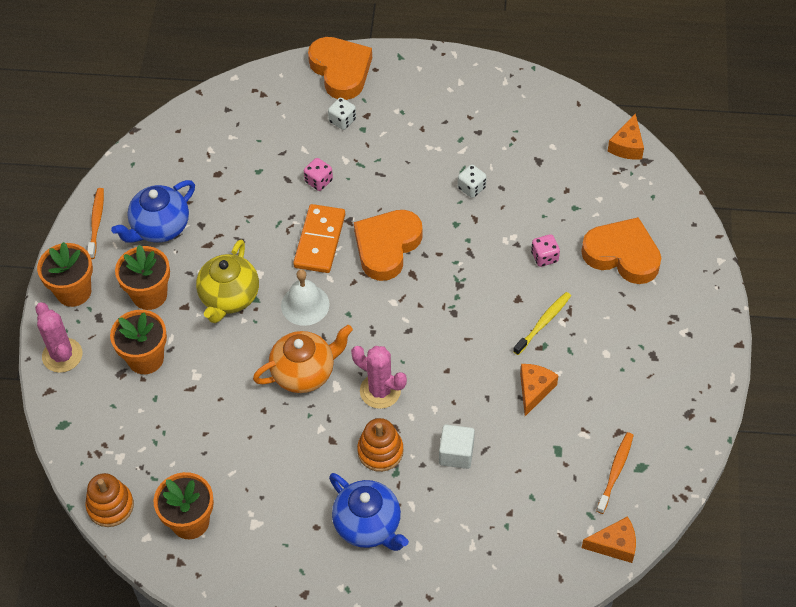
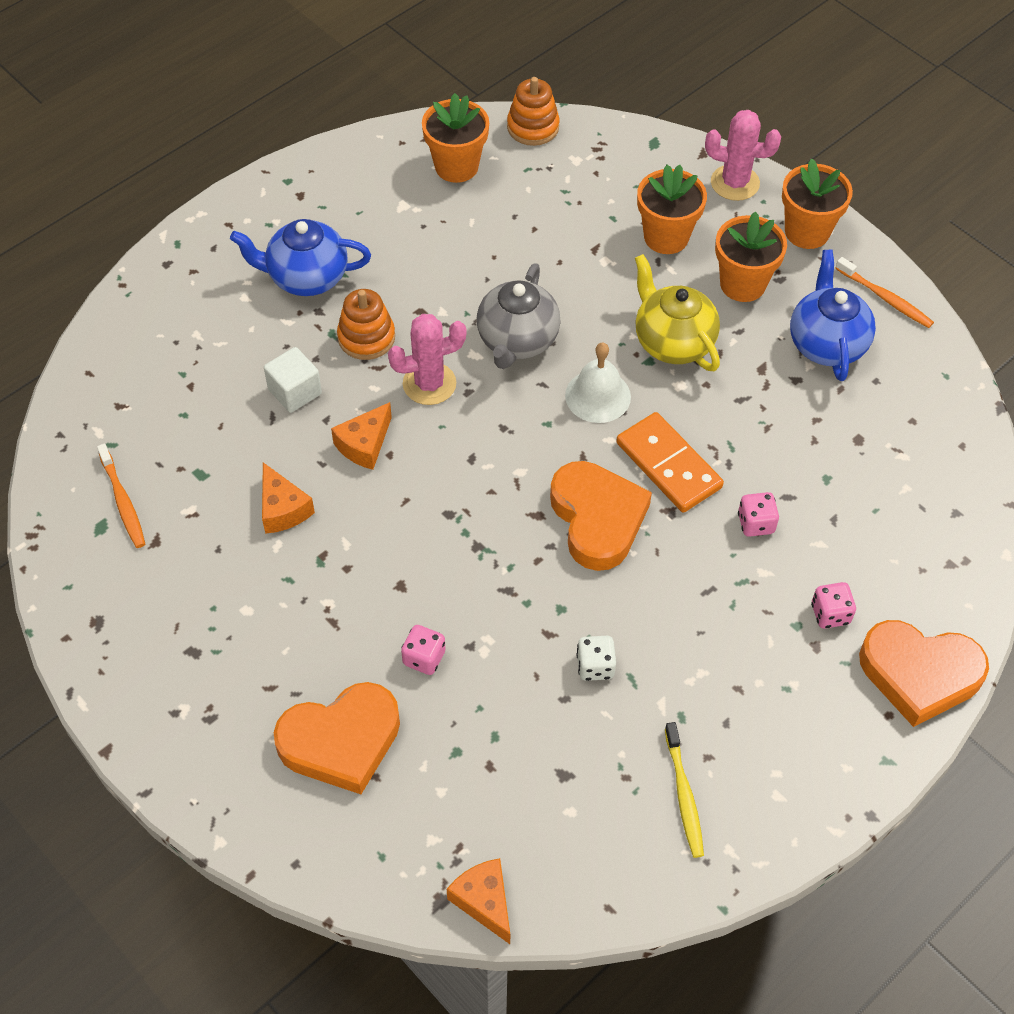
camera: 130 degrees right, 0 degrees up
orange teapot [253,325,353,393] -> grey teapot [477,263,561,369]
white dice [328,98,356,130] -> pink dice [811,582,856,629]
yellow toothbrush [513,292,571,355] -> yellow toothbrush moved to [665,722,704,858]
orange cheese [582,516,636,563] -> orange cheese moved to [331,402,392,470]

